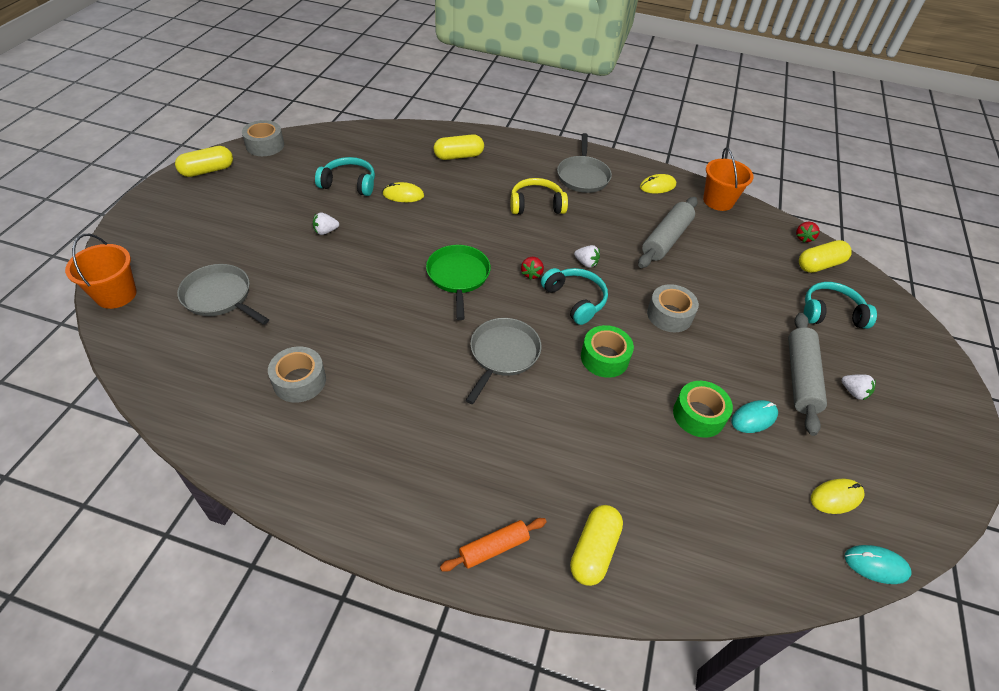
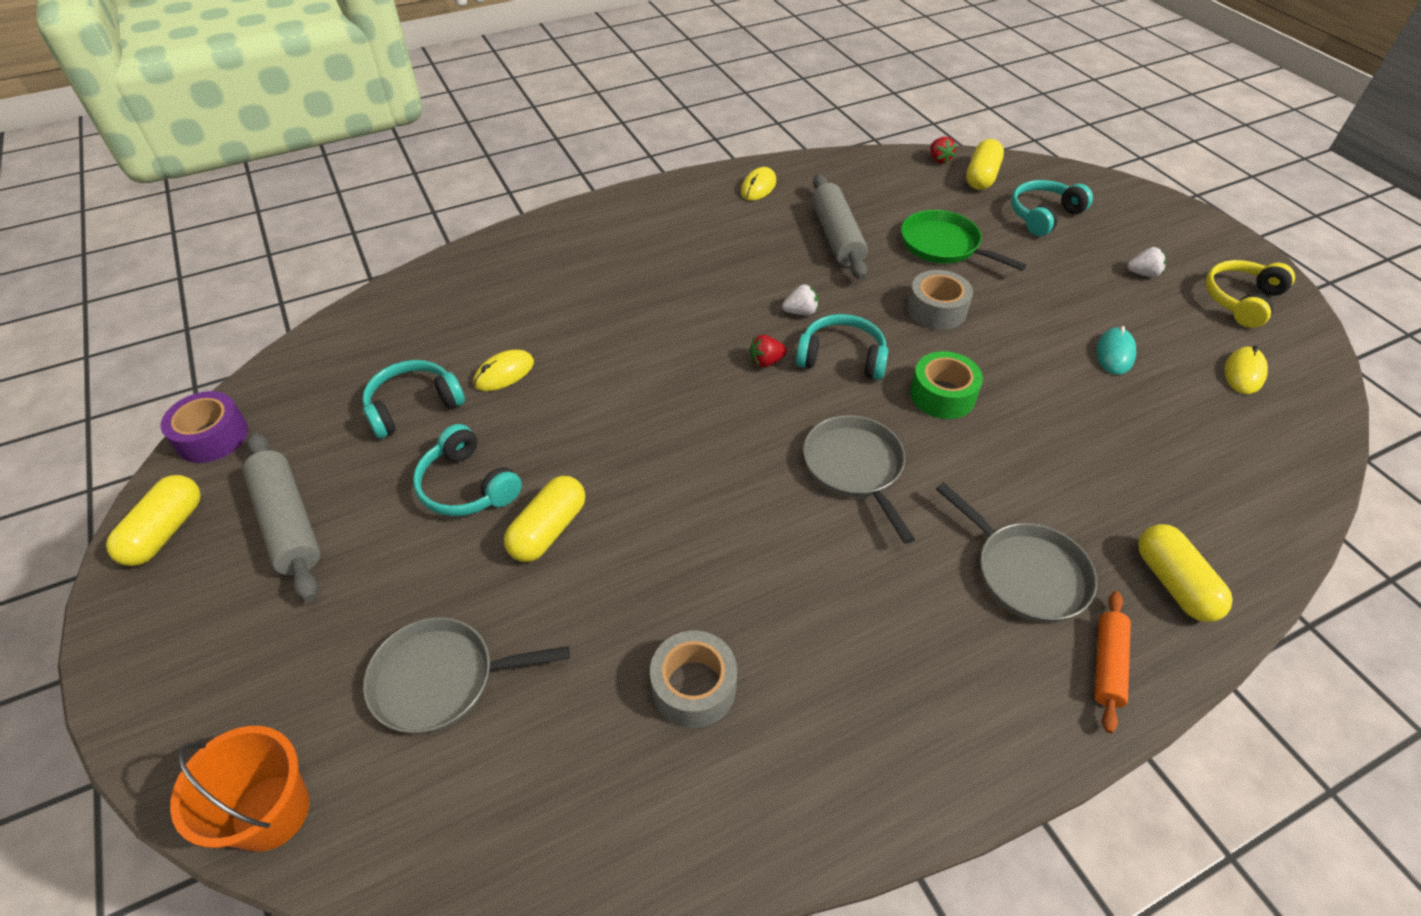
camera: 40 degrees left, 0 degrees up
grey tape [242,120,284,156] -> purple tape [161,391,248,463]
white strawberry [313,212,339,235] -> turquoise headphones [413,424,522,516]
green pan [426,245,491,320] -> green pan moved to [901,210,1027,271]
yellow capsule [434,134,484,160] -> yellow capsule moved to [504,476,585,562]
yellow headphones [511,178,568,214] -> yellow headphones moved to [1205,260,1295,328]
red strawberry [521,257,544,280] -> red strawberry turned 105 degrees clockwise [750,335,787,368]
grey pan [557,133,612,193] -> grey pan moved to [936,482,1097,623]
green tape [673,381,733,438] -> none
orange bucket [703,147,754,211] -> none
grey rolling pin [788,313,827,436] -> grey rolling pin moved to [242,432,321,602]
turquoise mouse [844,545,912,584] -> none

